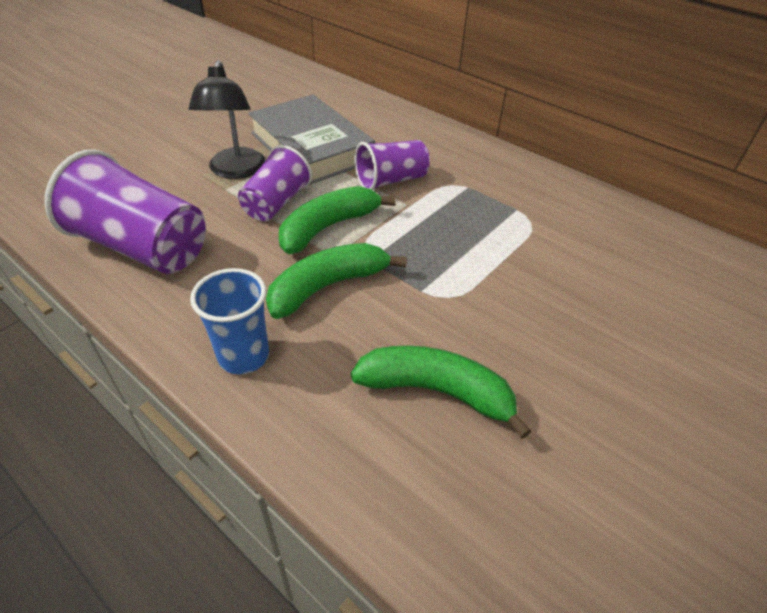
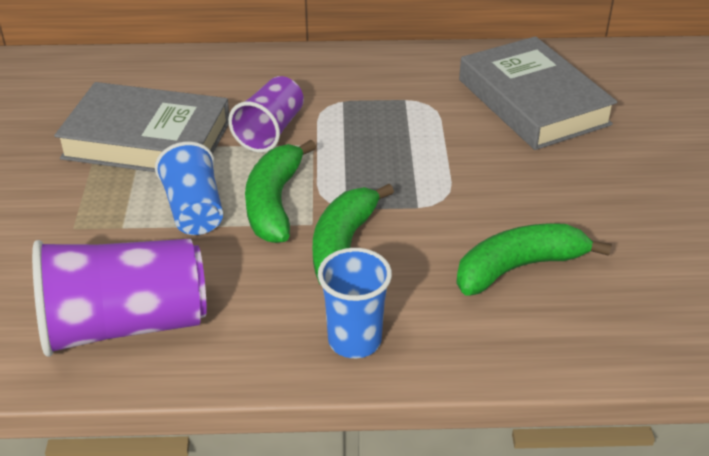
camera: 40 degrees left, 5 degrees down
black lamp [189,61,265,179] -> none
purple cup [238,145,312,221] -> blue cup [155,142,223,235]
none -> grey book [459,36,617,150]

